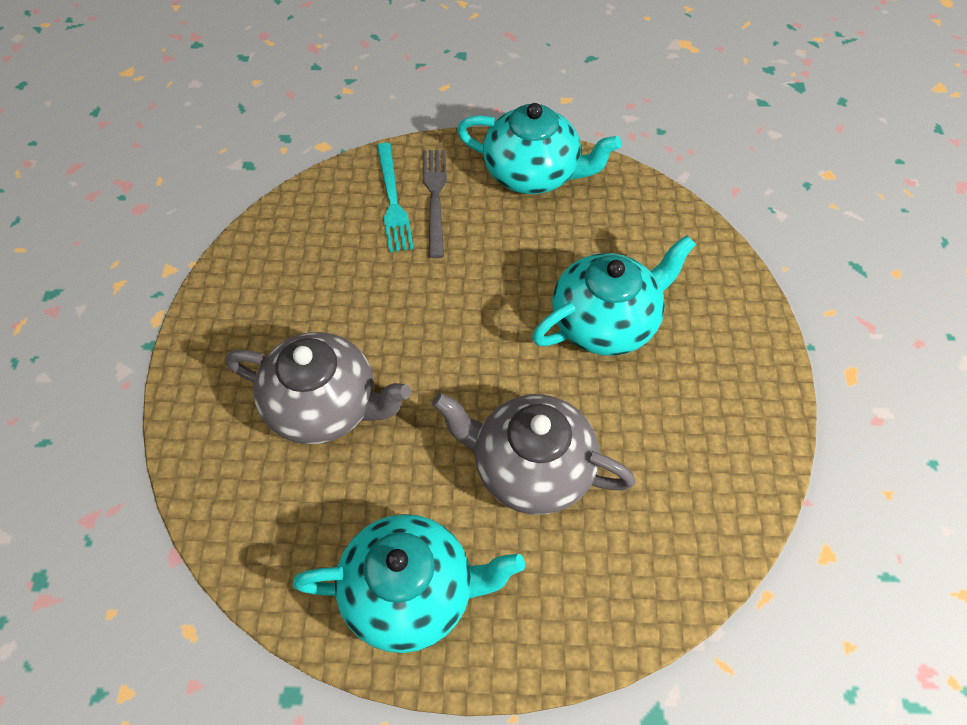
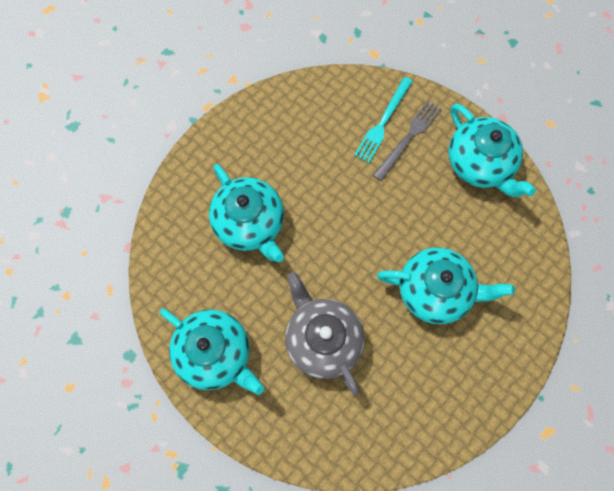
camera: 40 degrees right, 15 degrees up
grey teapot [225,332,411,444] -> turquoise teapot [209,164,284,262]

